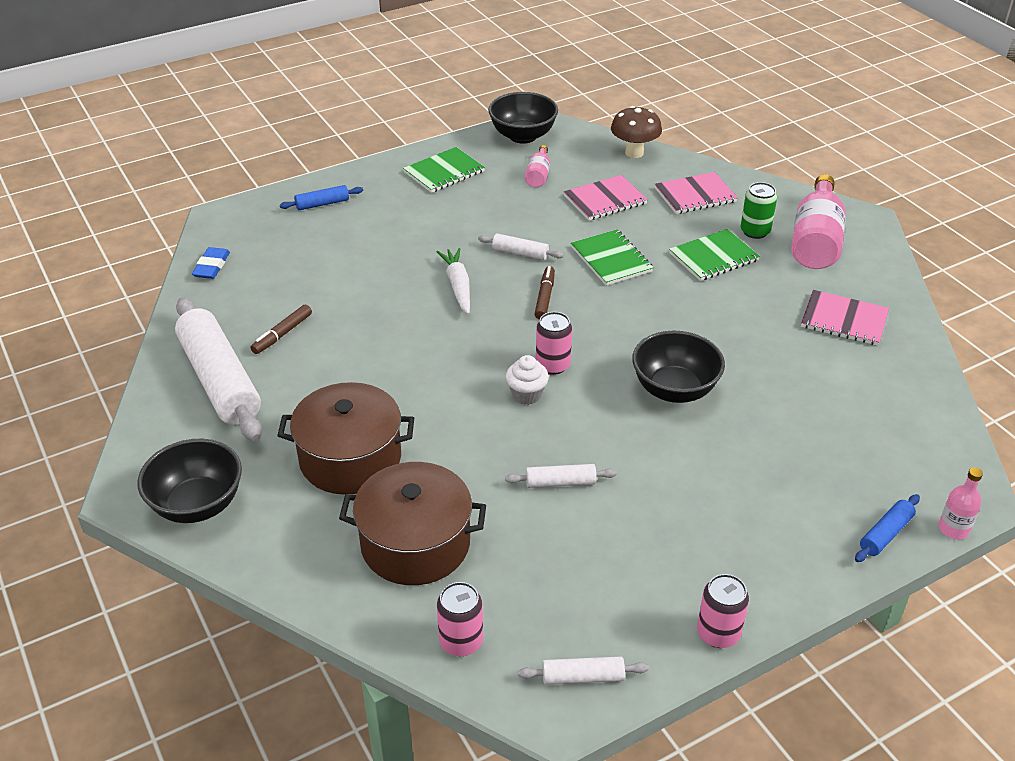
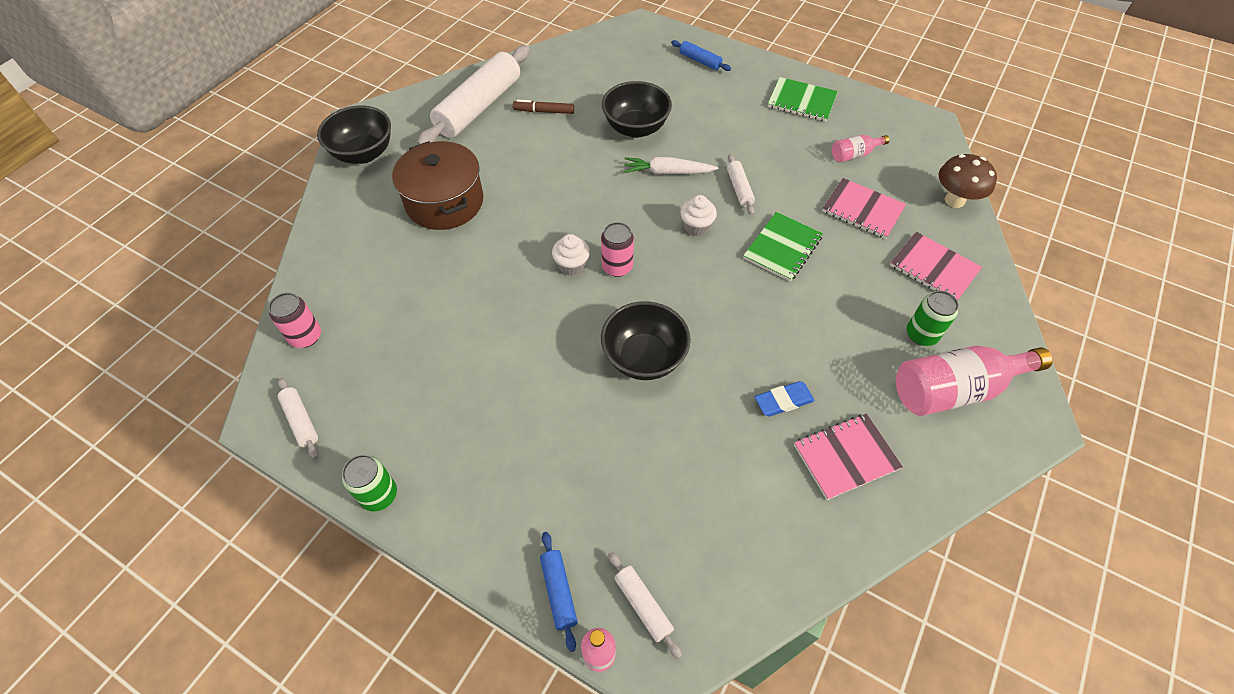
camera: 60 degrees right, 15 degrees up
blue eraser [192,247,230,279] -> blue eraser moved to [755,381,815,417]
brown pot [339,462,486,585] -> none
white carrot [437,248,470,314] -> white carrot turned 135 degrees counterclockwise [624,157,718,175]
black bowl [488,92,558,144] -> black bowl moved to [602,81,672,138]
white rolling pin [505,464,617,488] -> white rolling pin moved to [608,552,682,659]
brown marker [535,266,555,320] -> white cupcake [680,195,717,236]
green notebook [669,229,760,281] -> none
pink can [697,574,749,648] -> green can [342,455,397,511]
pink notebook [801,290,889,346] -> pink notebook turned 75 degrees clockwise [794,414,903,500]
blue rolling pin [855,494,920,562] -> blue rolling pin turned 60 degrees clockwise [540,532,578,652]

